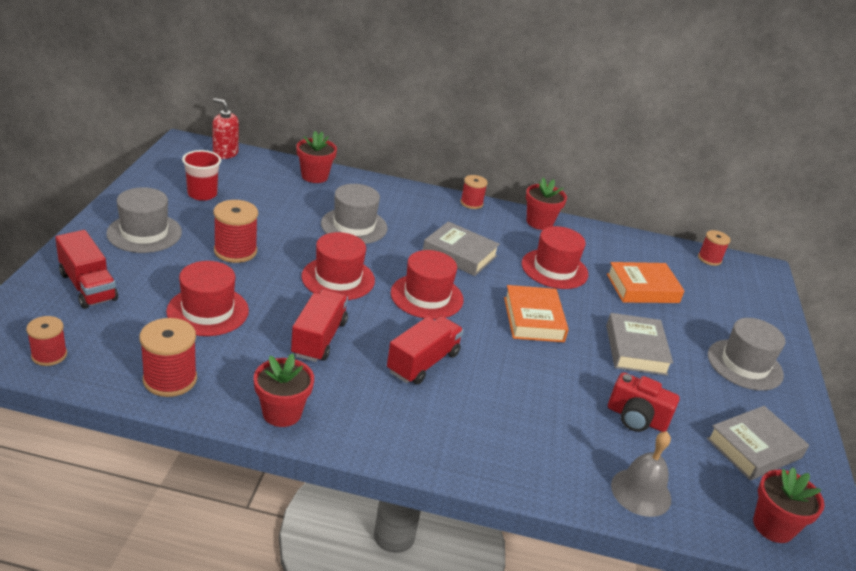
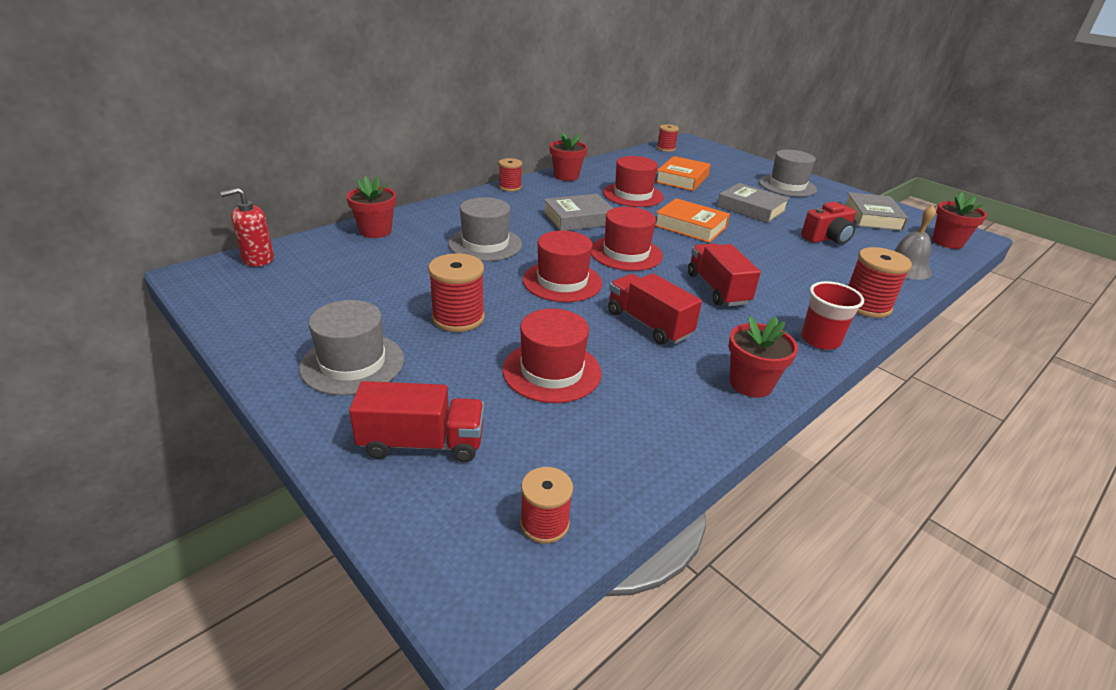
camera: 50 degrees left, 0 degrees up
red spool [140,318,197,397] -> red spool moved to [848,247,912,318]
red cup [182,150,221,201] -> red cup moved to [801,281,864,350]

